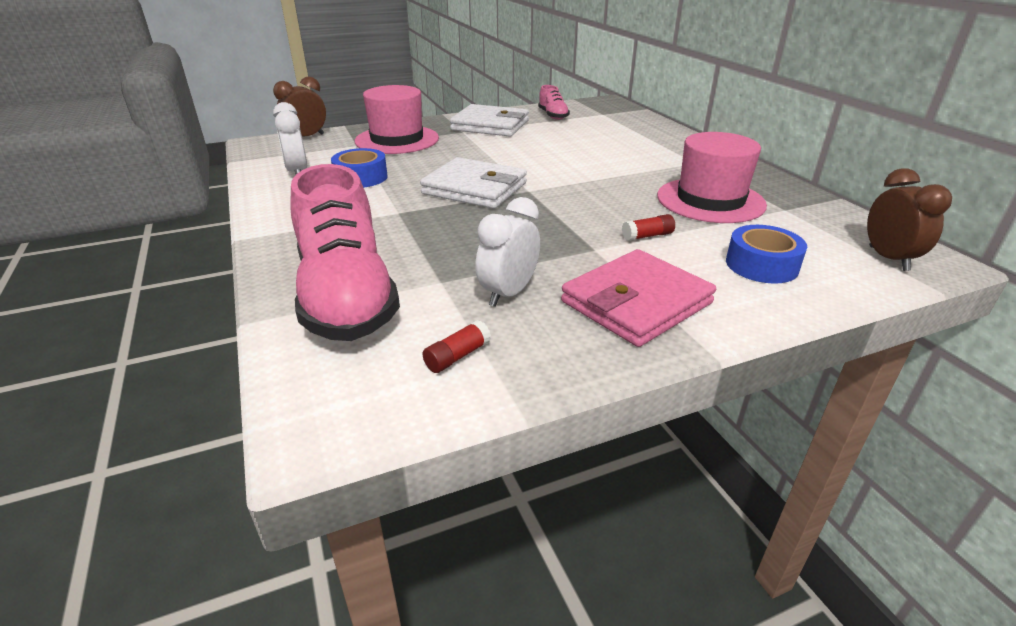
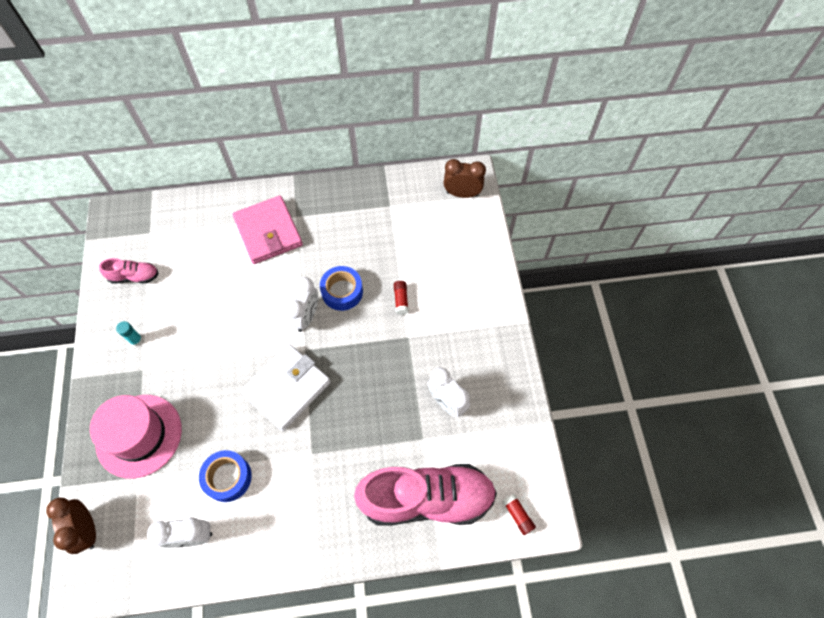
camera: 75 degrees left, 30 degrees up
red glue stick [422,320,491,373] -> red glue stick moved to [502,494,536,535]
white wallet [450,104,529,136] -> turquoise glue stick [116,321,143,346]
pink wallet [561,249,716,347] -> pink wallet moved to [232,196,303,264]
pink hat [657,132,767,223] -> none
blue tape [726,225,807,284] -> blue tape moved to [320,266,363,311]
none -> white clock [284,277,318,332]

